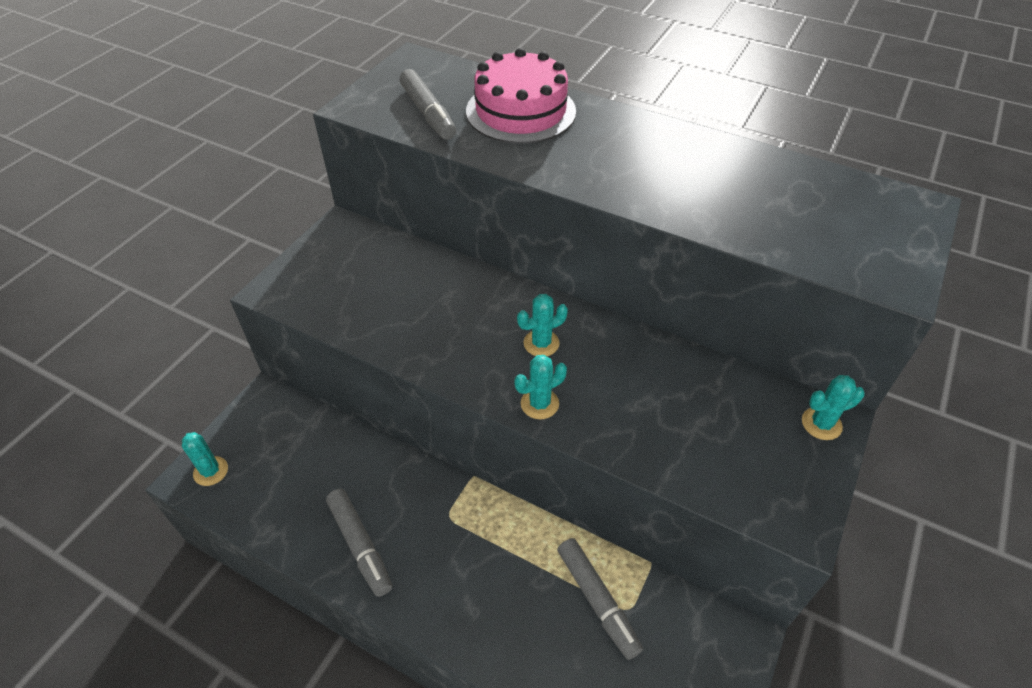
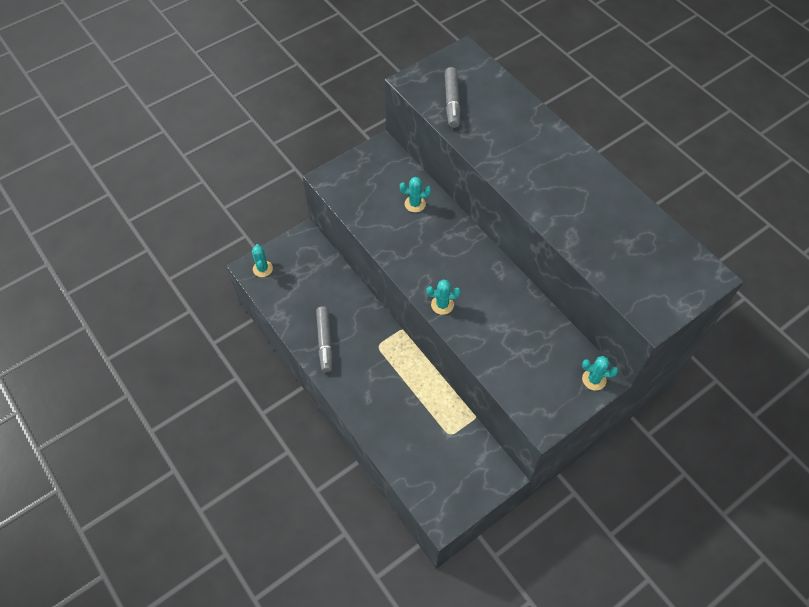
camera: 25 degrees right, 10 degrees up
pink cake [466,48,576,144] -> none
turquoise cactus [517,294,568,356] -> turquoise cactus moved to [400,177,431,212]
grey marker [557,538,643,660] -> none

